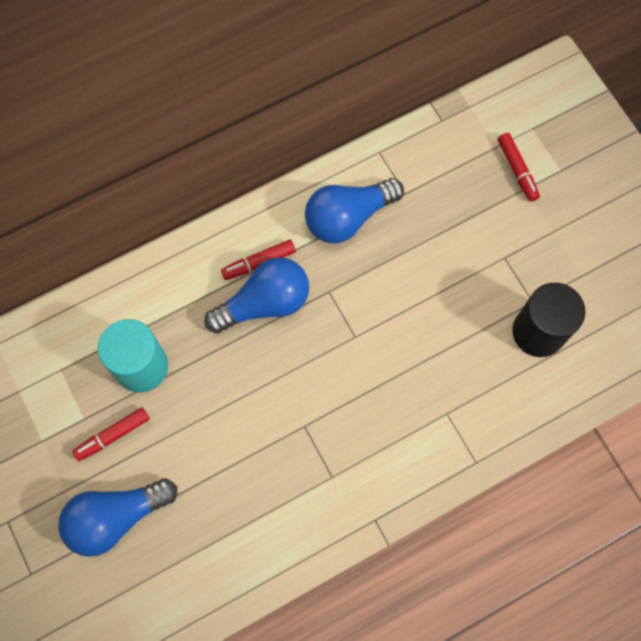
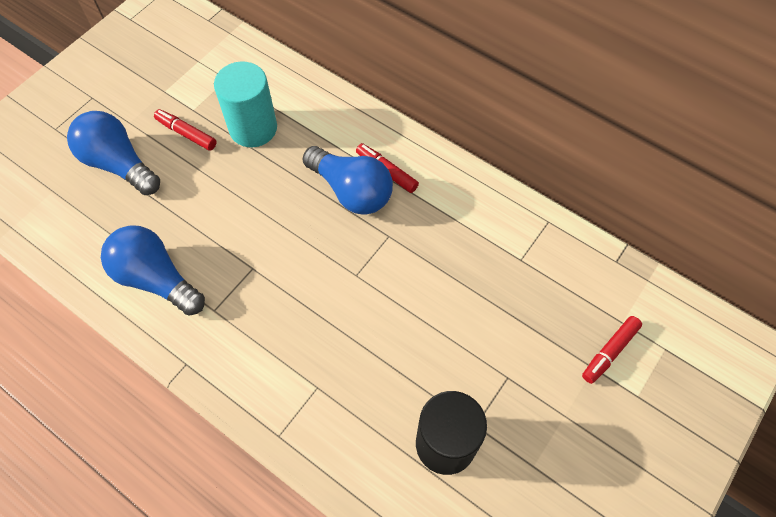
camera: 65 degrees right, 10 degrees down
blue light bulb [305,178,404,243] -> blue light bulb moved to [101,225,205,316]

